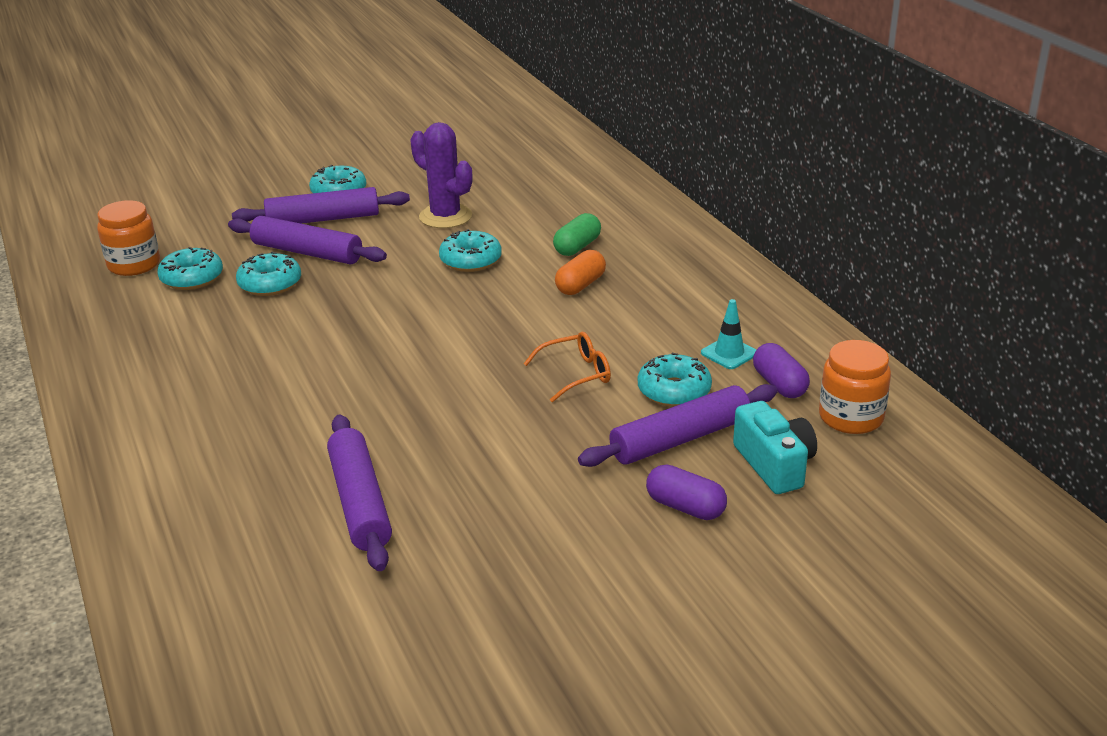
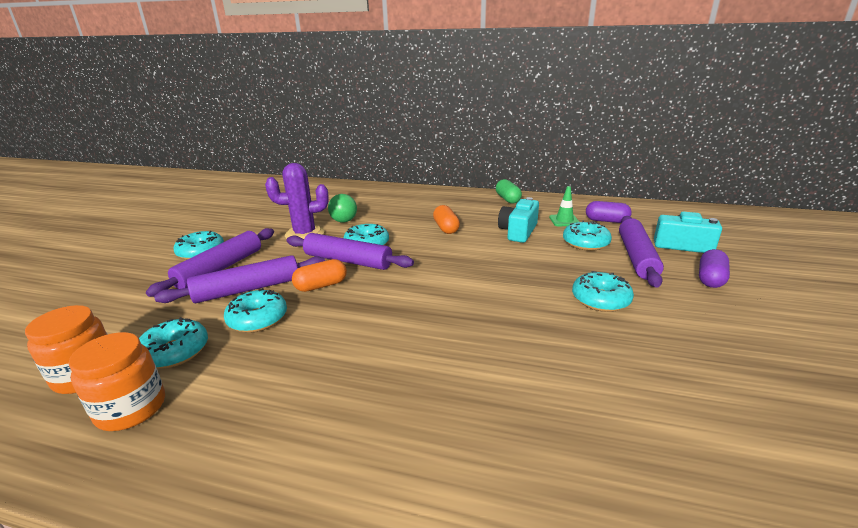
camera: 50 degrees left, 5 degrees down
purple rolling pin [327,415,392,571] -> purple rolling pin moved to [287,233,414,270]
orange glasses [524,332,611,402] -> none
green capsule [553,213,601,256] -> green capsule moved to [496,179,522,204]
purple capsule [646,464,727,520] -> purple capsule turned 45 degrees counterclockwise [699,249,730,288]
turquoise traffic cone [701,299,756,369] -> green traffic cone [549,186,579,226]
orange jar [819,340,891,434] -> orange jar moved to [69,332,165,431]
none -> orange capsule [292,259,347,292]
none -> green ball [328,194,357,222]
none -> turquoise camera [498,197,539,243]
none -> turquoise donut [572,271,634,312]

